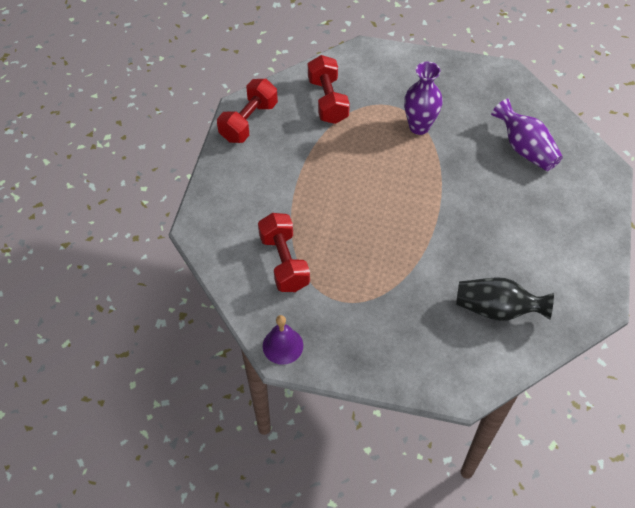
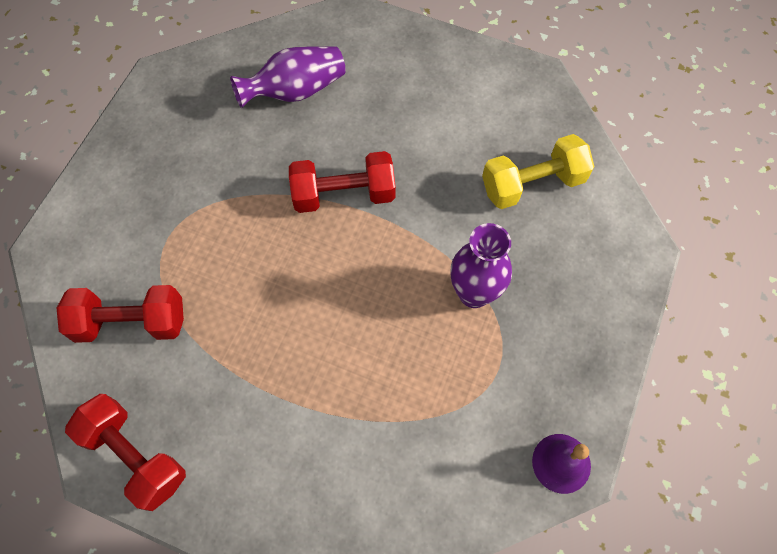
camera: 80 degrees left, 10 degrees up
red dumbbell [258,213,310,292] -> red dumbbell moved to [289,151,396,213]
purple vase [404,61,443,135] -> purple vase moved to [451,223,512,308]
black vase [456,277,554,321] -> yellow dumbbell [482,134,594,209]

